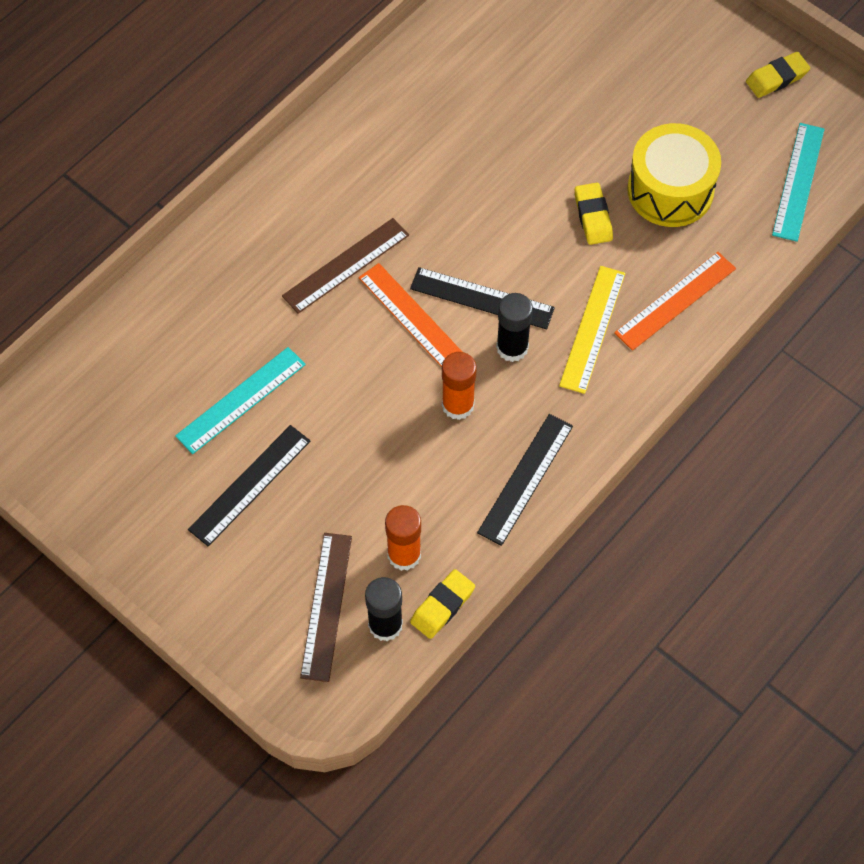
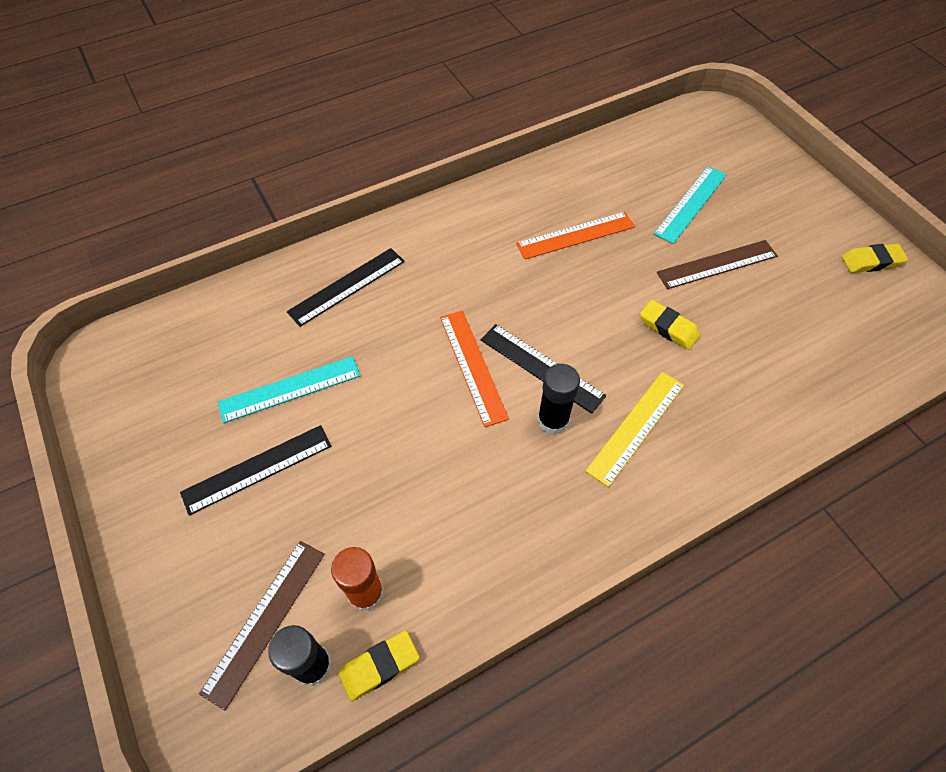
camera: 20 degrees right, 5 degrees down
brown ruler [282,218,409,314] -> brown ruler moved to [657,240,778,289]
orange glue stick [442,352,477,420] -> none
black ruler [477,414,573,546] -> black ruler moved to [287,248,405,327]
yellow eraser [575,183,613,245] -> yellow eraser turned 60 degrees counterclockwise [640,300,700,350]
orange ruler [614,252,736,351] -> orange ruler moved to [516,212,635,259]
yellow drum [627,123,721,227] -> none
turquoise ruler [772,123,825,242] -> turquoise ruler moved to [654,166,727,244]

